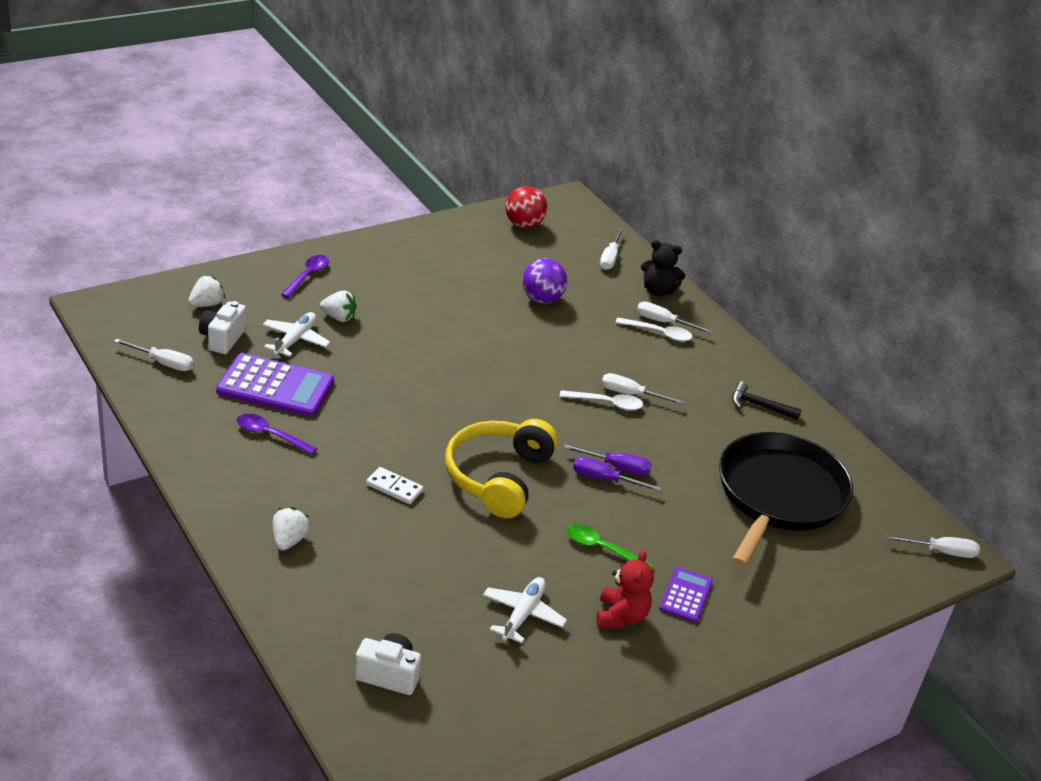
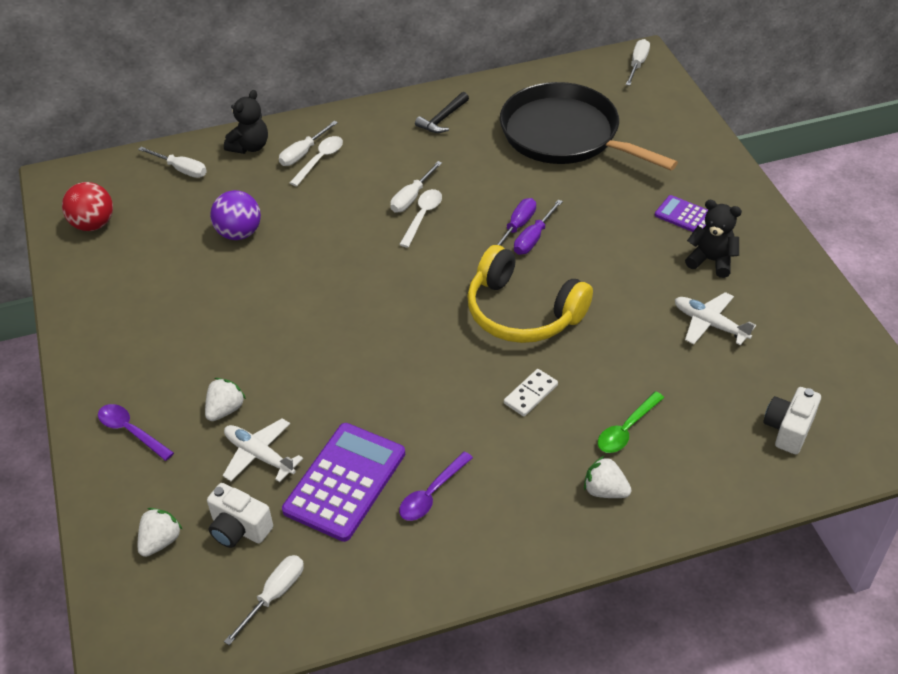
camera: 70 degrees left, 10 degrees up
white strawberry [188,275,225,307] -> white strawberry turned 60 degrees clockwise [138,508,183,557]
green spoon [566,524,653,569] -> green spoon moved to [598,391,664,453]
red teddy bear [596,550,654,628] -> black teddy bear [685,200,742,278]

